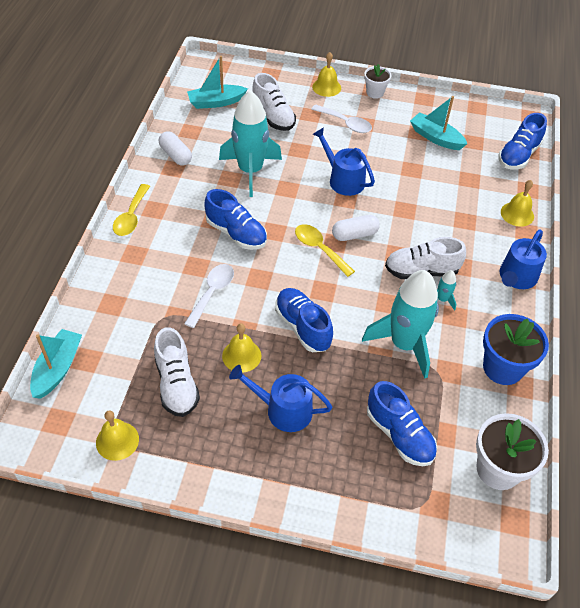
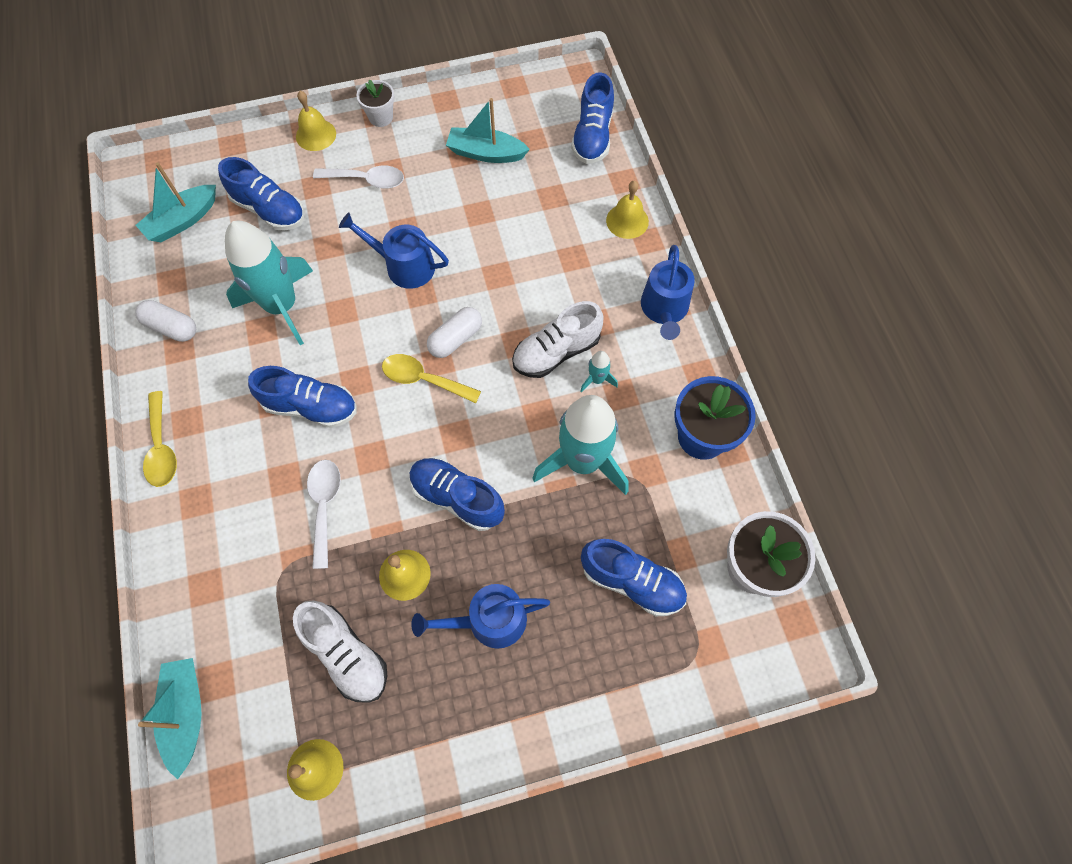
camera: 25 degrees left, 15 degrees up
white shoe [252,73,296,131] -> blue shoe [218,157,304,231]

